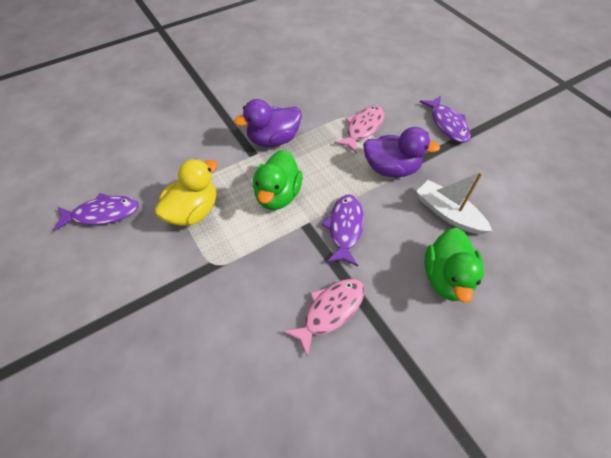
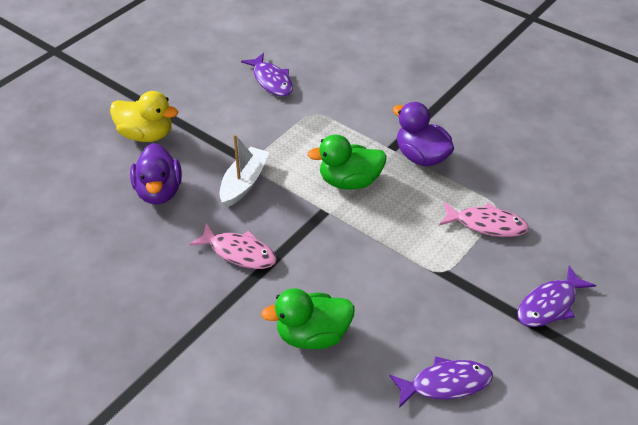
camera: 70 degrees right, 10 degrees down
yellow duck [155,159,218,226] -> yellow duck moved to [110,91,178,142]
purple fish [322,194,364,266] -> purple fish moved to [389,356,493,408]
purple duck [363,127,440,178] -> purple duck moved to [130,143,182,204]
white boat [416,172,492,234] -> white boat moved to [220,134,269,207]

